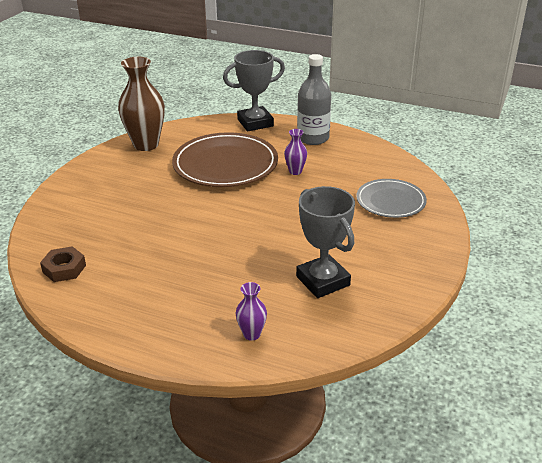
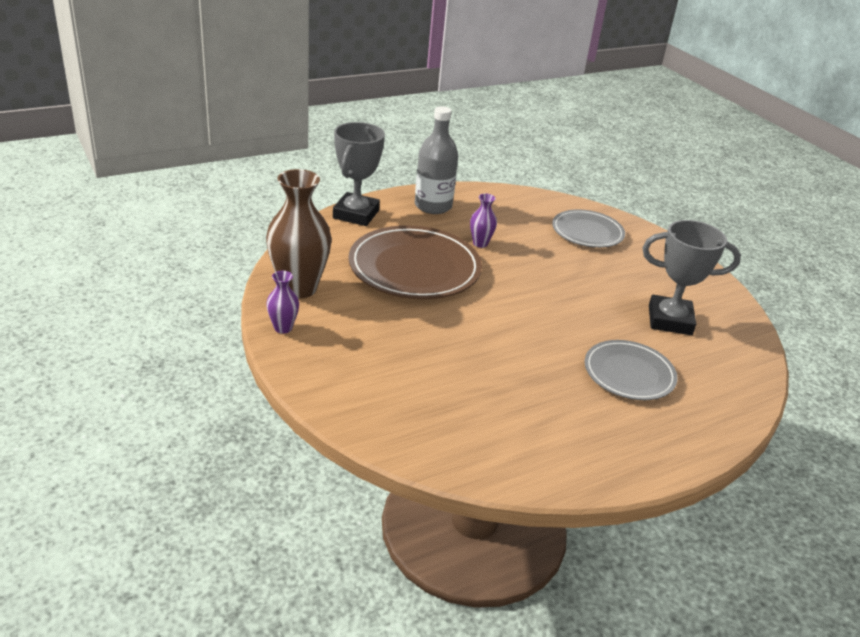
camera: 55 degrees left, 0 degrees up
brown nut [40,246,86,282] -> none
purple vase [236,282,267,341] -> purple vase moved to [266,271,299,334]
none -> grey plate [585,340,678,400]

